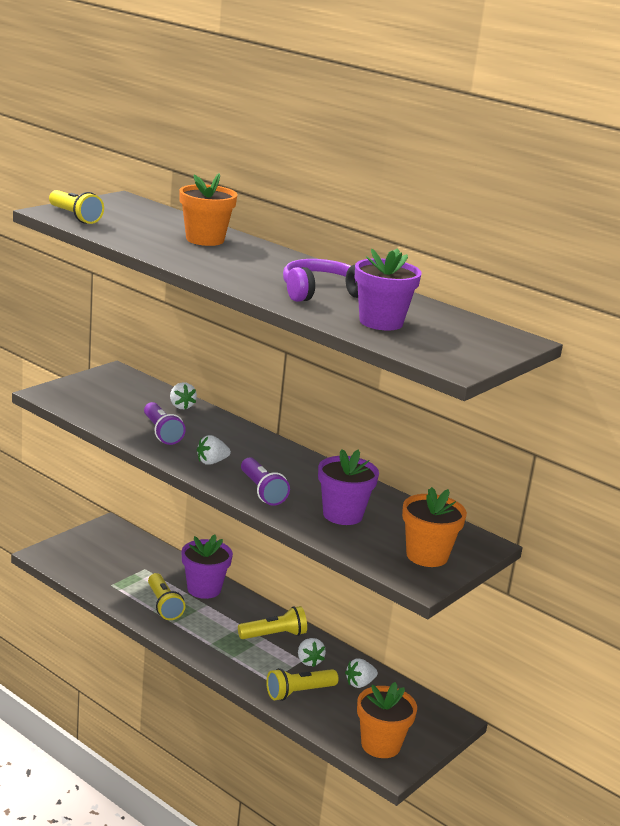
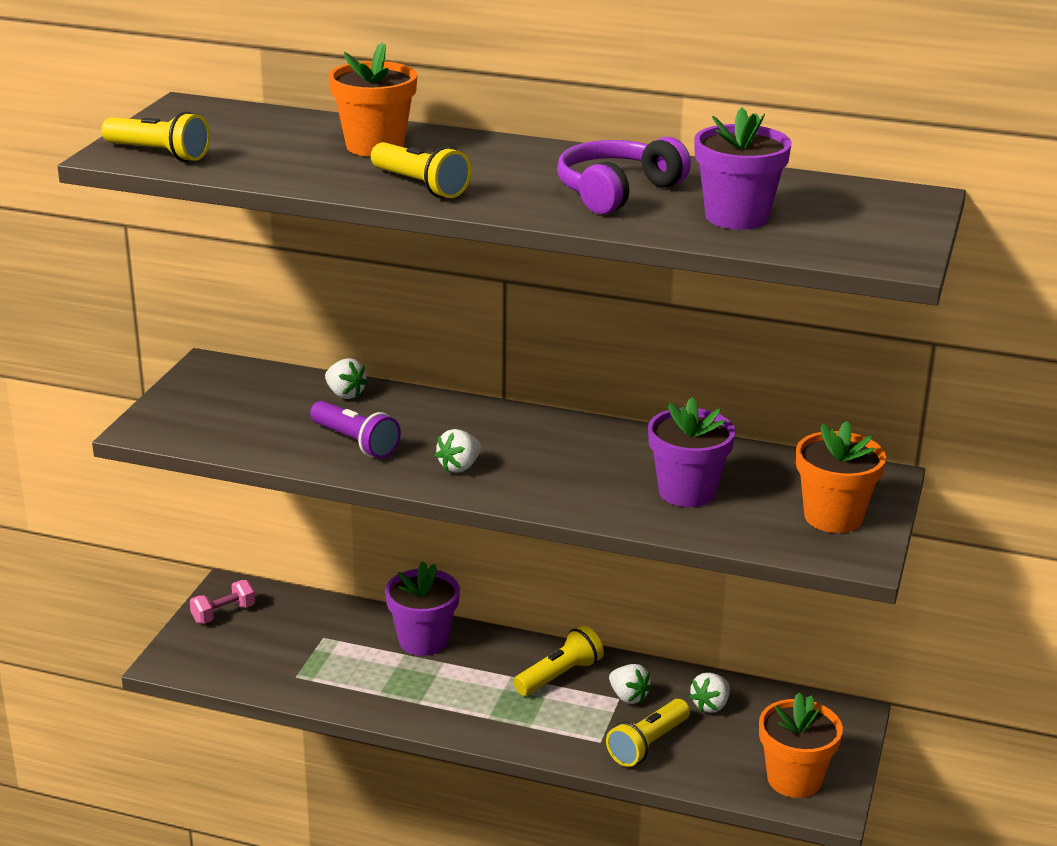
camera: 20 degrees left, 5 degrees up
yellow flashlight [148,573,185,620] -> yellow flashlight moved to [371,142,471,198]
purple flashlight [241,457,290,506] -> none
none -> pink dumbbell [190,580,255,623]

